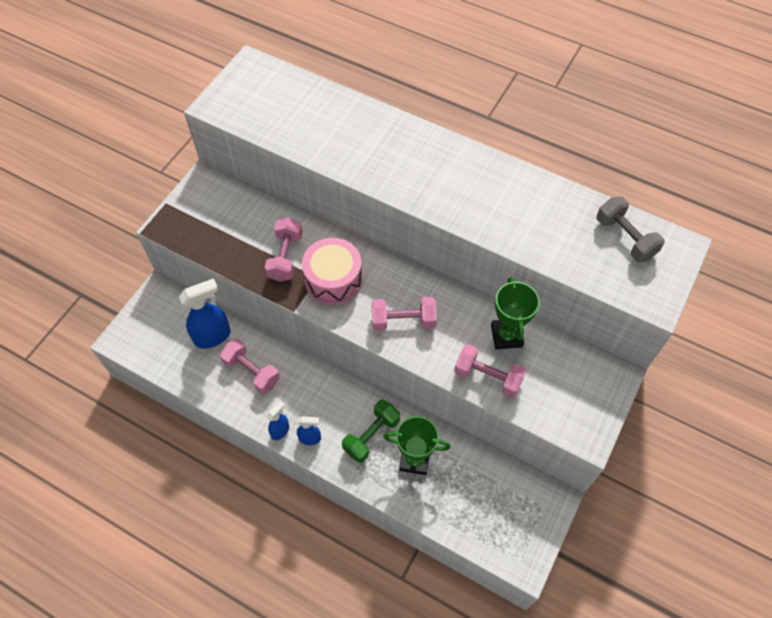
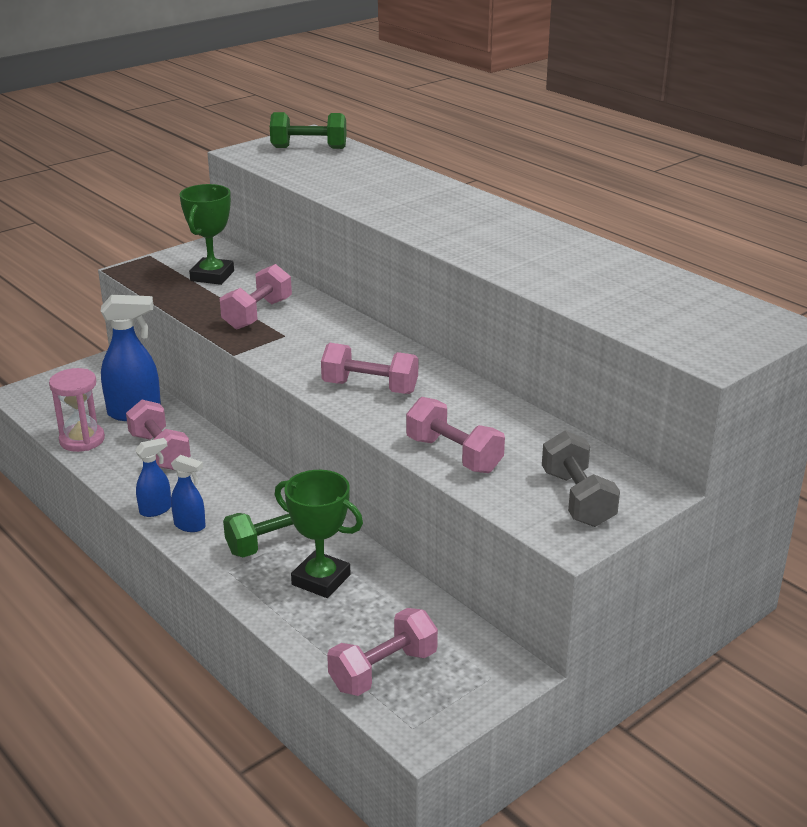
camera: 20 degrees right, 30 degrees down
pink drum [302,238,362,305] -> none
green trophy [491,277,540,349] -> green trophy moved to [180,184,234,285]
grey dumbbell [597,196,665,262] -> grey dumbbell moved to [542,430,620,527]
none -> pink hourglass [49,368,105,452]
none -> green dumbbell [270,112,346,149]
none -> pink dumbbell [327,608,438,696]

